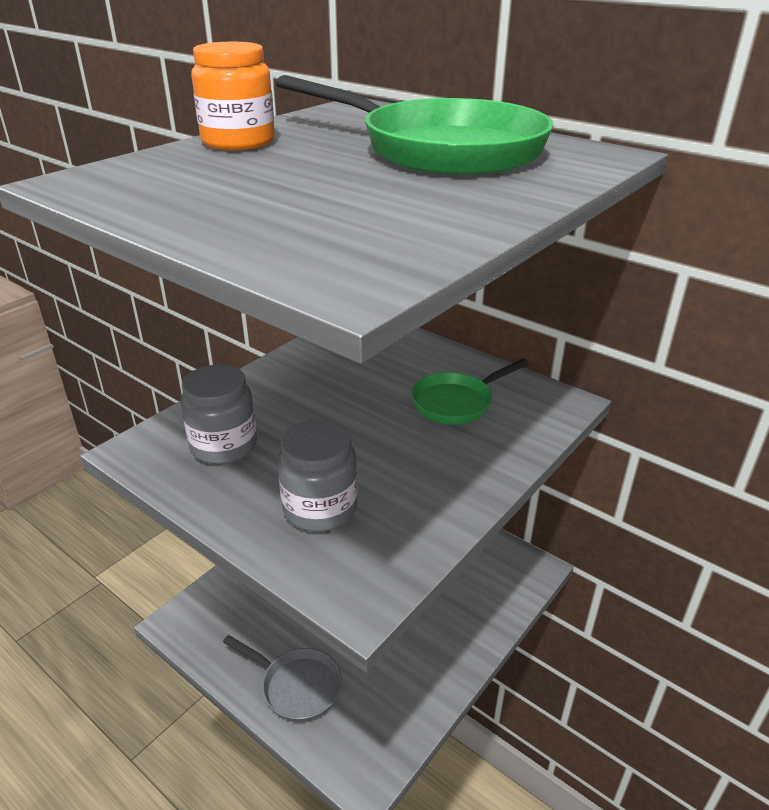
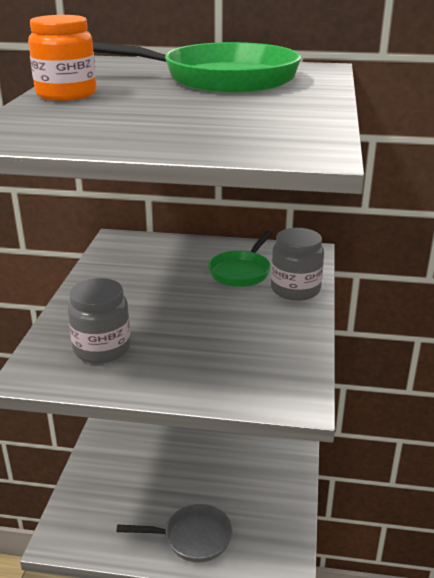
camera: 30 degrees left, 5 degrees down
grey jar [277,419,358,532] -> grey jar moved to [271,228,324,301]

